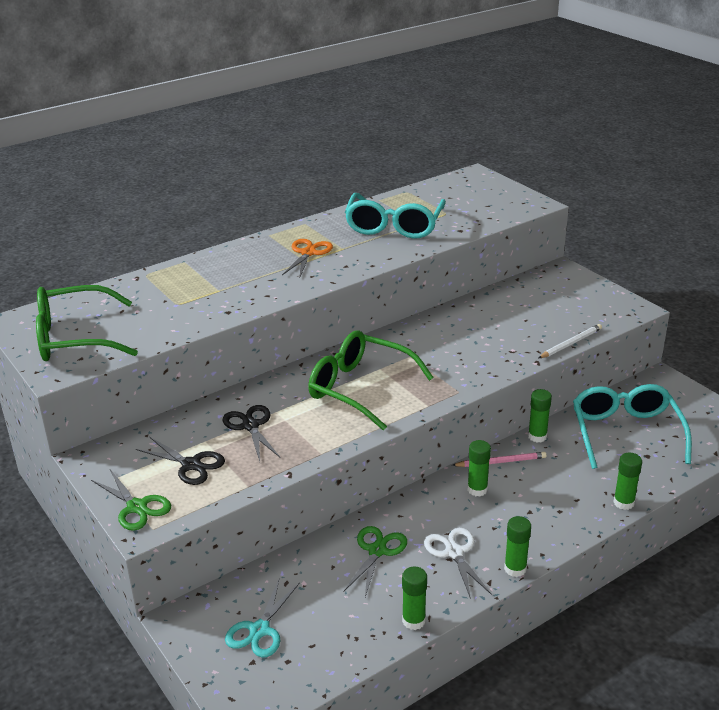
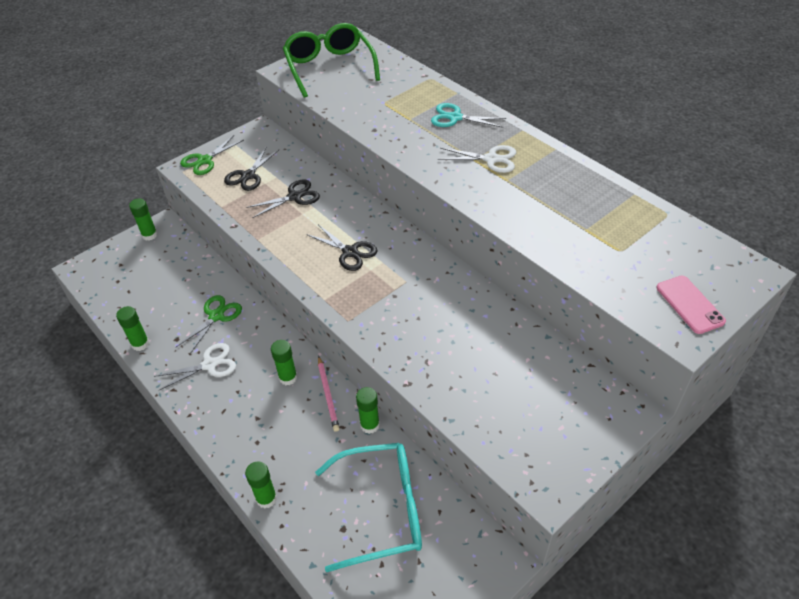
camera: 85 degrees right, 15 degrees up
turquoise scissors [225,580,300,658] -> turquoise scissors moved to [431,103,506,128]
orange scissors [282,239,333,277] -> white scissors [438,145,516,173]
green glasses [308,330,434,430] -> black scissors [306,224,378,271]
green scissors [344,526,407,597] -> green scissors turned 75 degrees counterclockwise [176,295,242,354]
turquoise glasses [345,193,446,239] -> none
green glue stick [504,516,531,577] -> green glue stick moved to [129,198,158,241]
white pencil [539,324,602,358] -> none
none -> pink phone [656,276,726,334]

